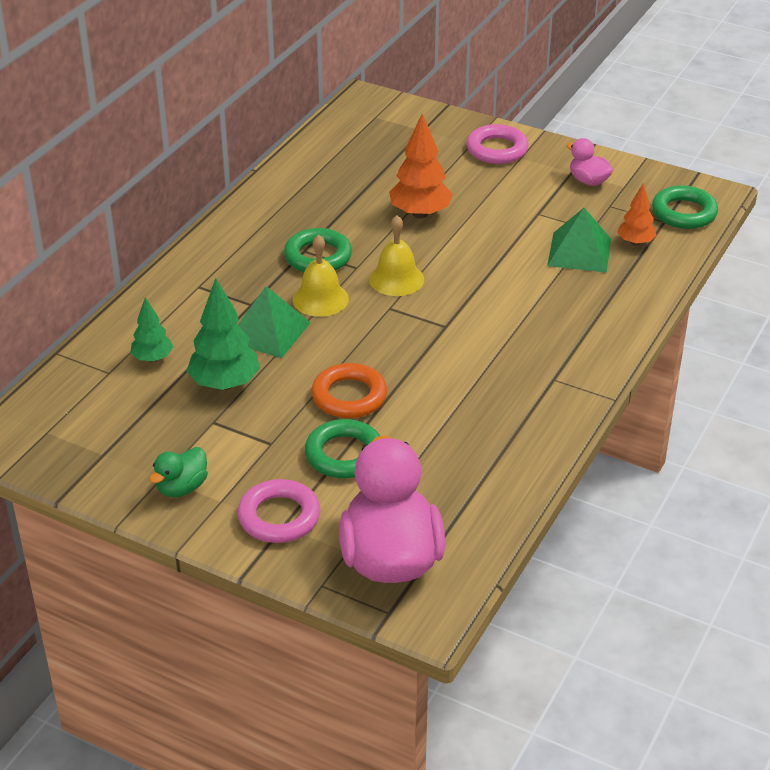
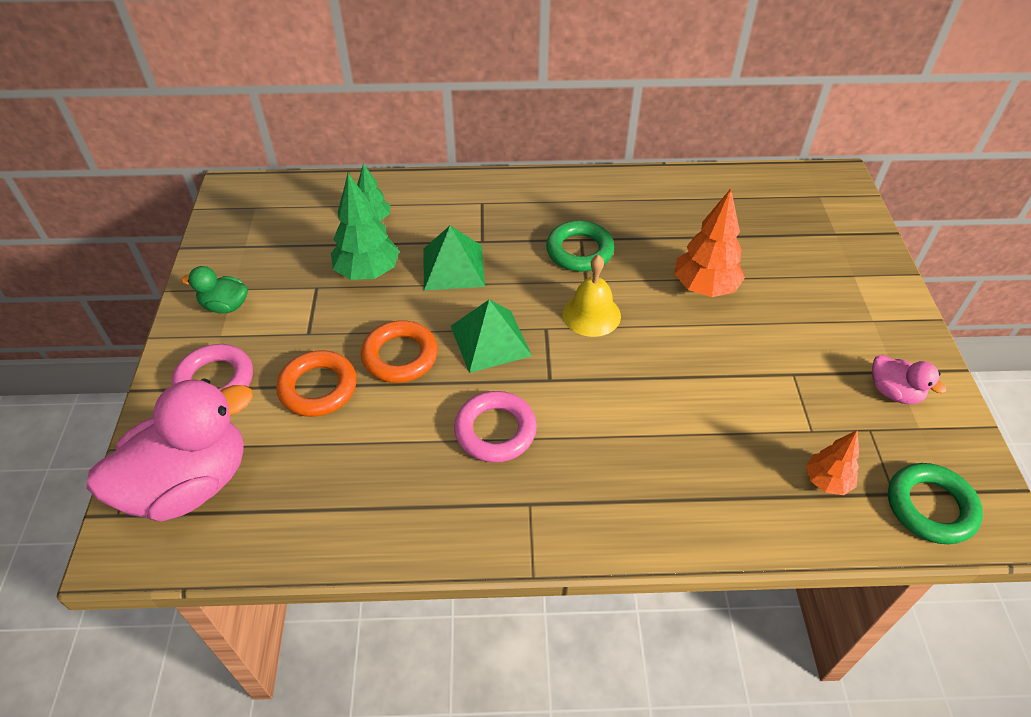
camera: 60 degrees right, 10 degrees up
yellow bell [292,234,349,317] -> none
green ring [305,419,380,478] -> orange ring [276,350,357,417]
pink ring [466,124,528,164] -> pink ring moved to [454,391,537,463]
green pyramid [547,208,611,273] -> green pyramid moved to [451,300,532,373]
pink duck [566,138,613,186] -> pink duck turned 120 degrees clockwise [872,355,946,404]

